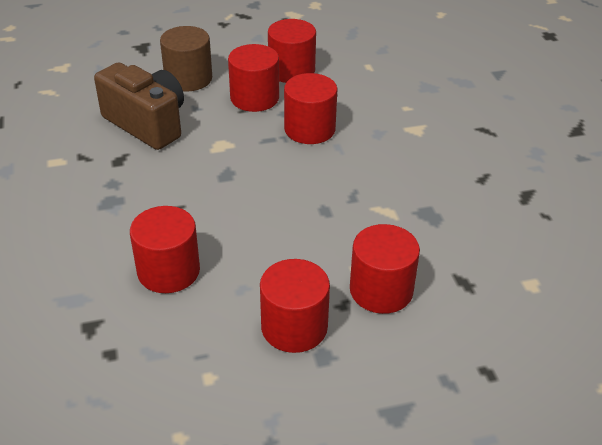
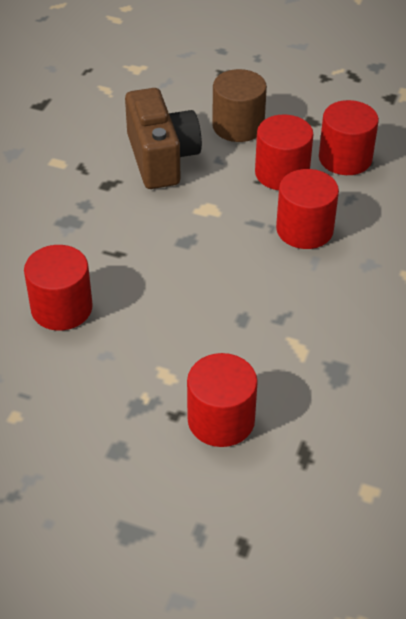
camera: 35 degrees right, 5 degrees up
red cylinder [260,259,330,353] -> none

